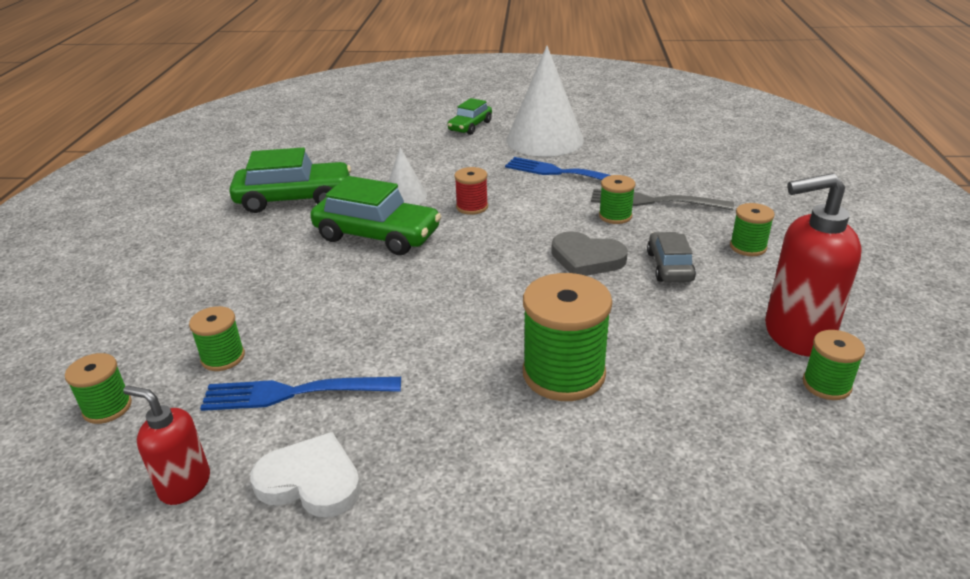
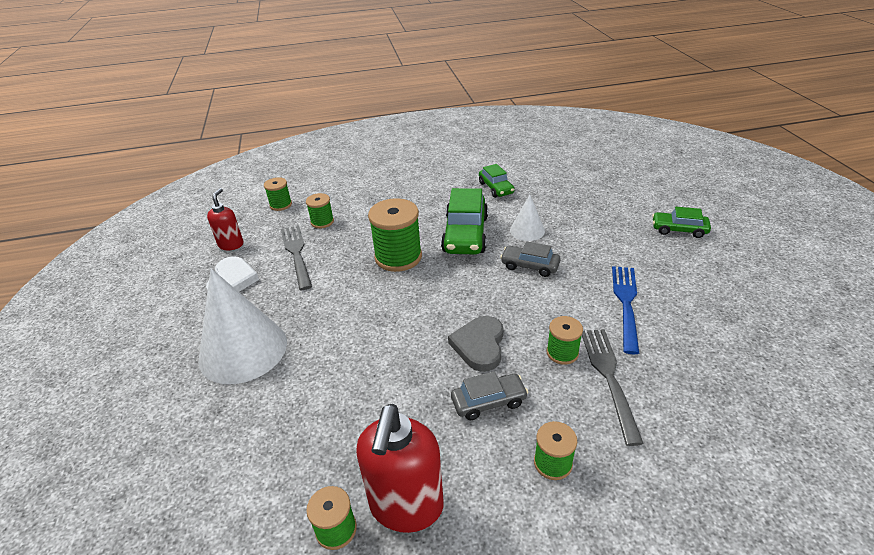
camera: 75 degrees right, 5 degrees up
blue fork [200,377,401,411] -> grey fork [281,225,312,290]
green car [229,147,351,213] -> green car [479,164,515,198], size x0.58
red spool [454,167,488,215] -> grey car [500,241,561,277]
white cone [506,46,584,156] -> white cone moved to [198,268,287,384]
green spool [523,273,612,401] -> green spool moved to [368,198,422,272]
red soap dispenser [765,173,861,356] -> red soap dispenser turned 150 degrees counterclockwise [356,404,444,533]

